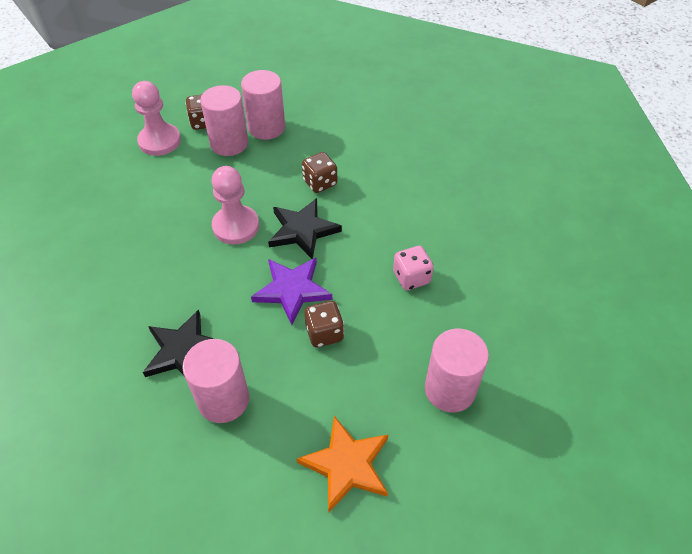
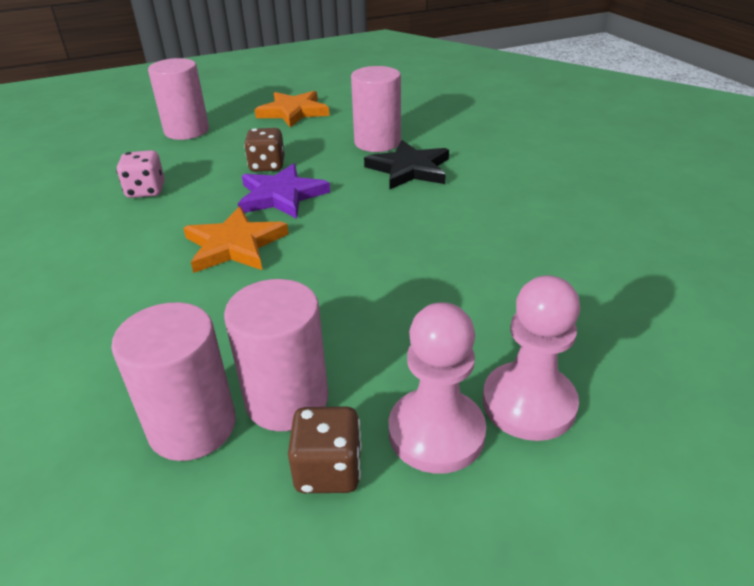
camera: 165 degrees left, 15 degrees down
pink pawn [212,166,259,244] -> pink pawn moved to [483,275,580,441]
black star [268,198,342,259] -> orange star [183,206,289,273]
brown dice [302,152,337,193] -> none

